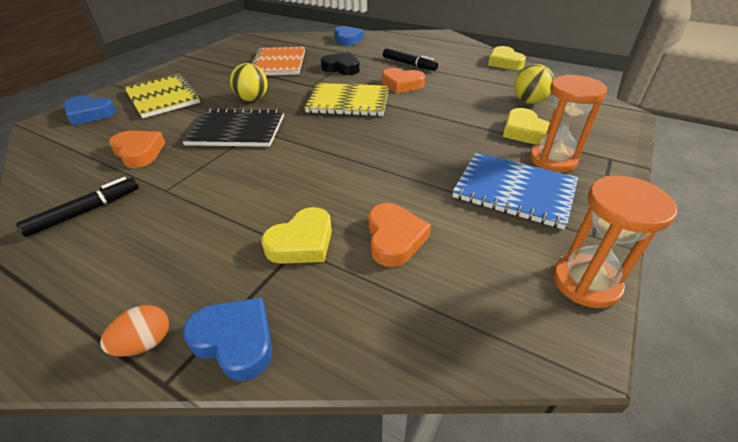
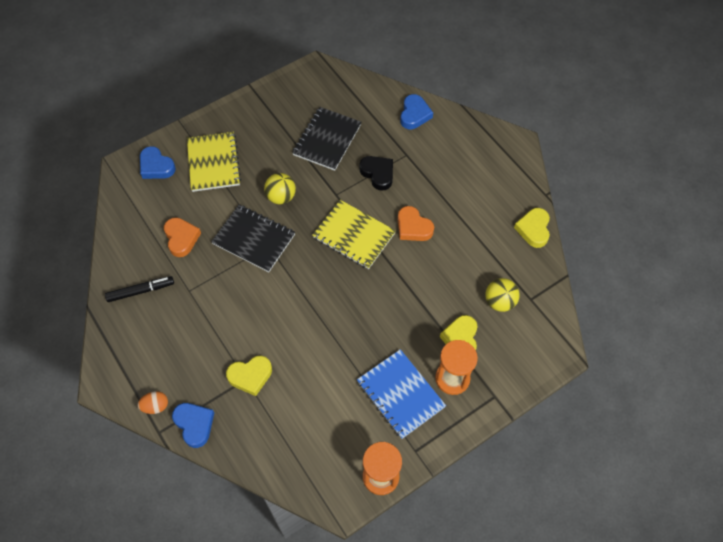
camera: 25 degrees right, 20 degrees up
orange notebook [251,47,305,75] -> black notebook [292,107,361,171]
orange heart [368,203,431,267] -> none
black marker [383,48,438,71] -> none

